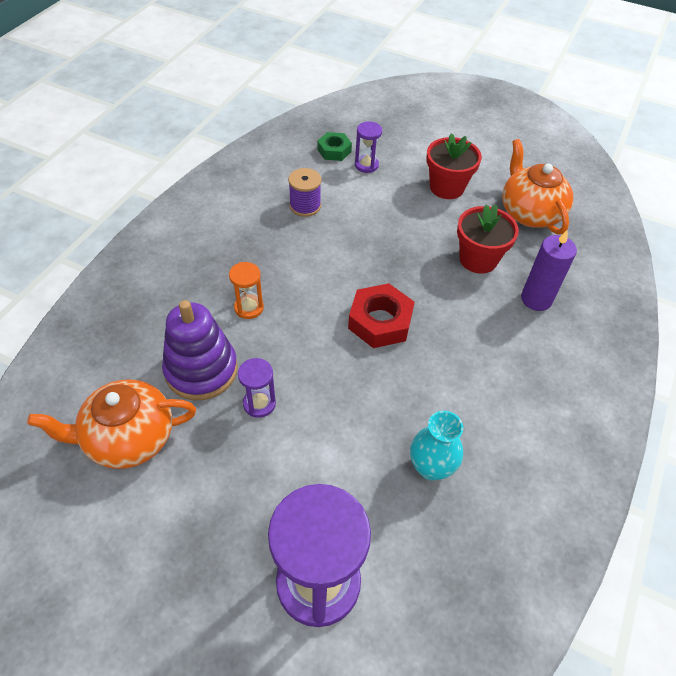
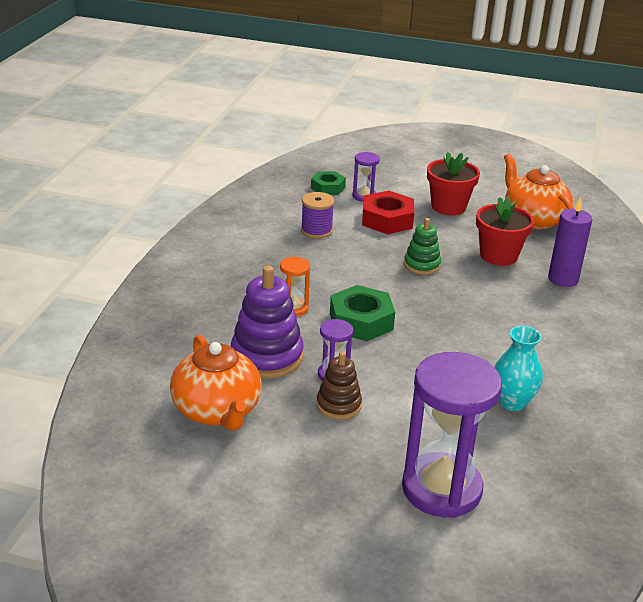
camera: 10 degrees left, 20 degrees down
orange teapot [27,379,196,469] -> orange teapot turned 90 degrees counterclockwise [170,335,262,431]
red nut [348,283,415,348] -> red nut moved to [362,191,415,234]
none -> brown stacking toy [317,351,362,420]
none -> green nut [330,285,395,341]
none -> green stacking toy [404,218,441,275]

